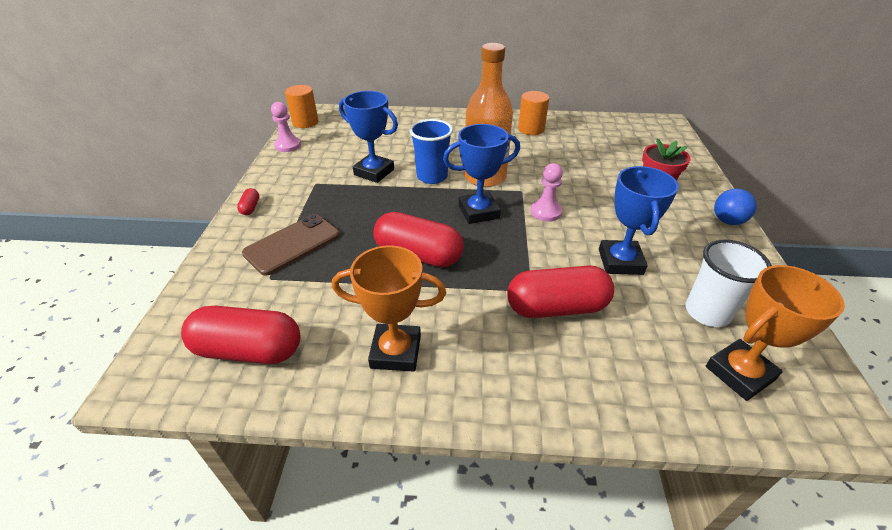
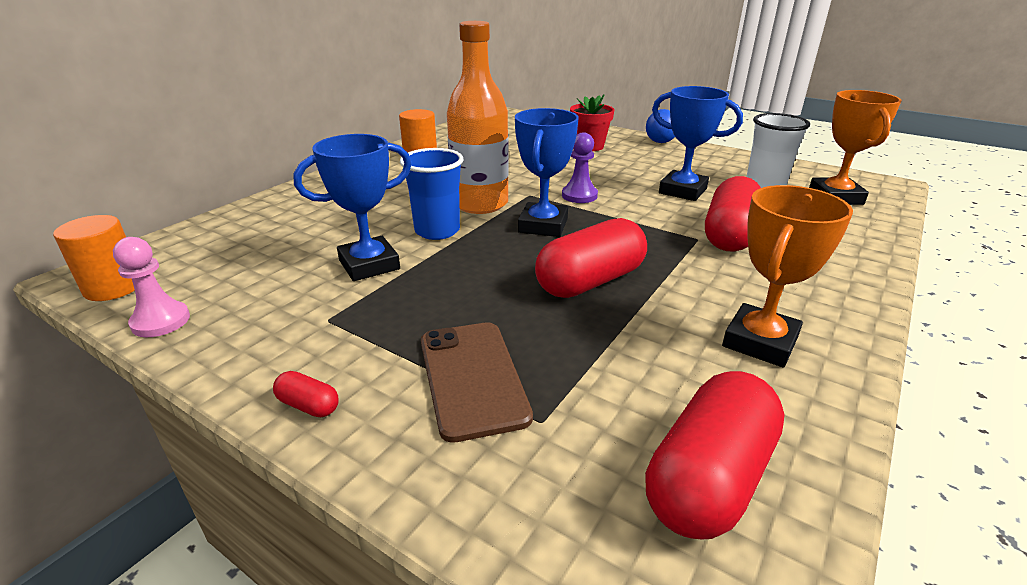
camera: 60 degrees left, 10 degrees down
pink pawn [531,163,563,222] -> purple pawn [562,132,598,203]

